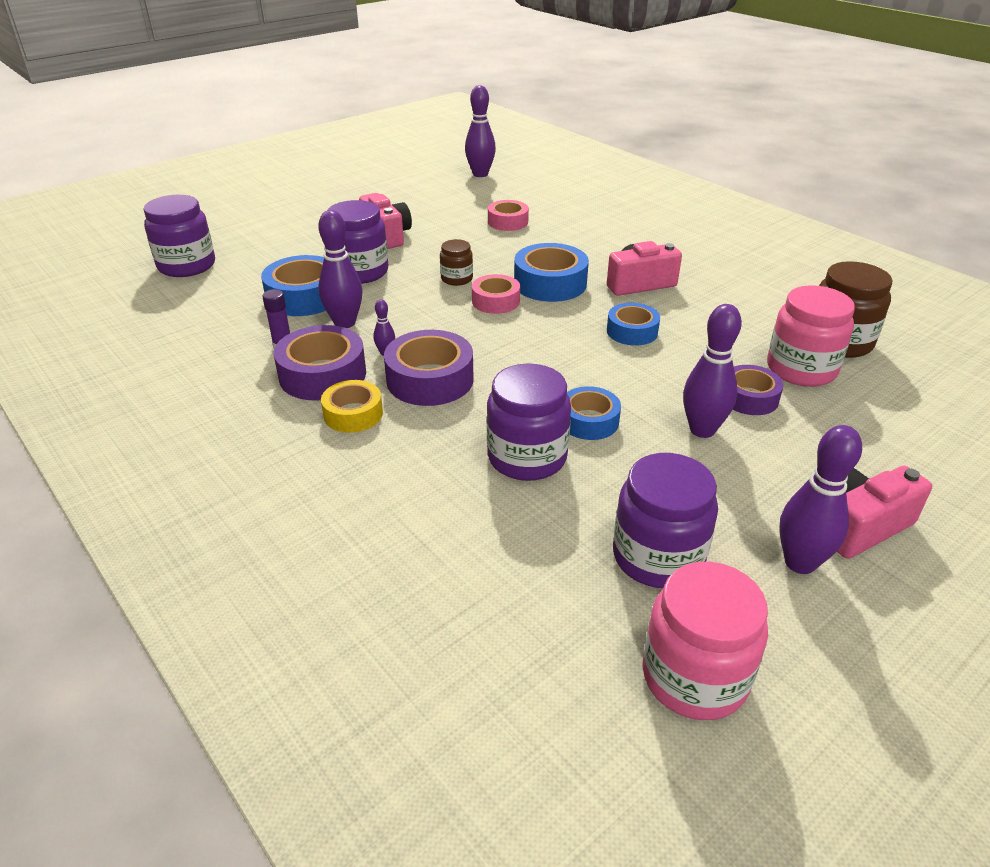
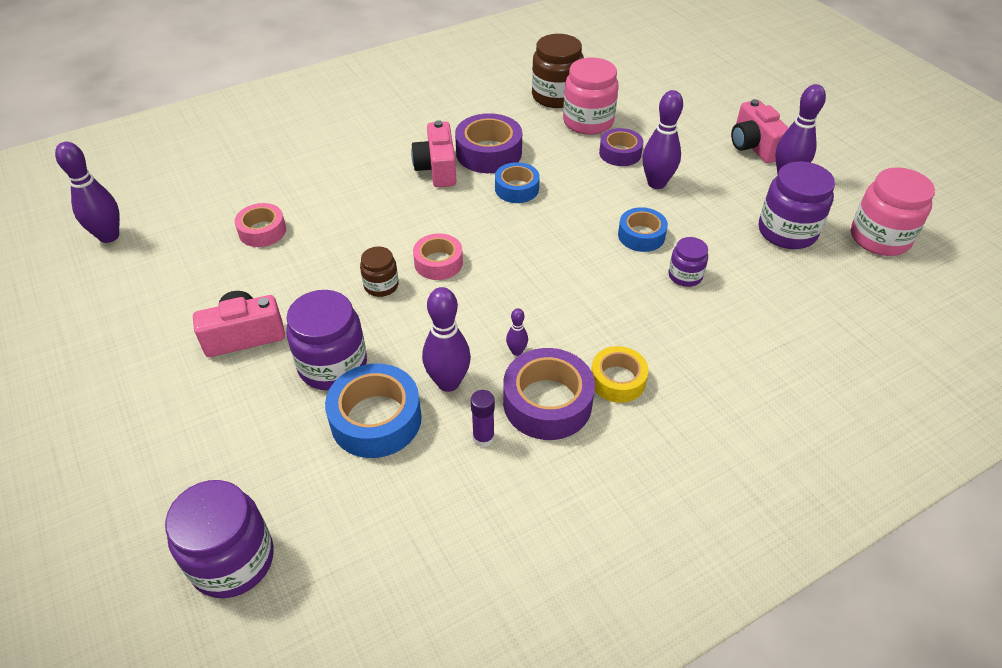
camera: 80 degrees left, 10 degrees up
purple tape [384,330,474,406] -> purple tape moved to [455,113,522,173]
purple jar [487,363,571,481] -> purple jar [669,237,708,287], size x0.55
blue tape [514,243,589,302] -> none

